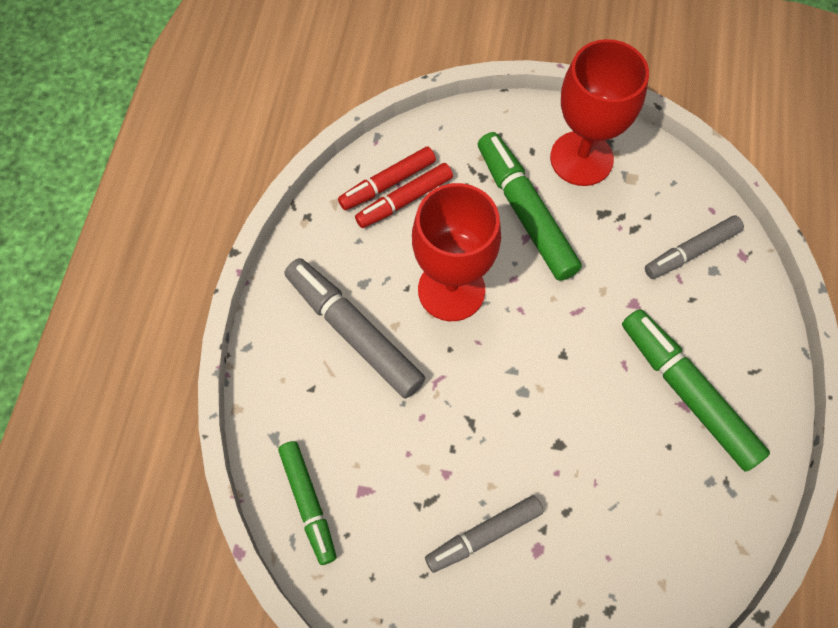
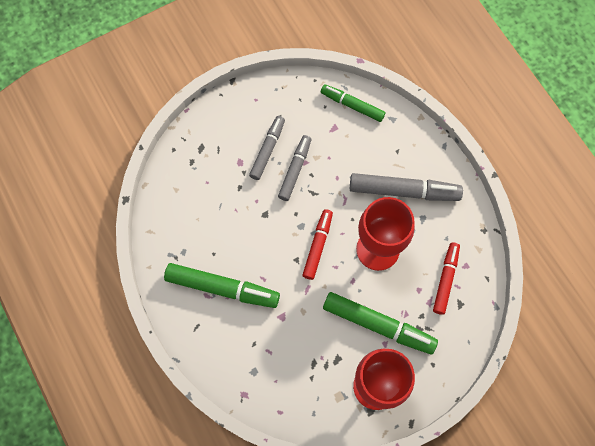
camera: 140 degrees right, 5 degrees up
red marker [338,146,436,210] -> red marker moved to [302,209,333,280]
grey marker [645,216,744,279] -> grey marker moved to [278,135,311,201]

